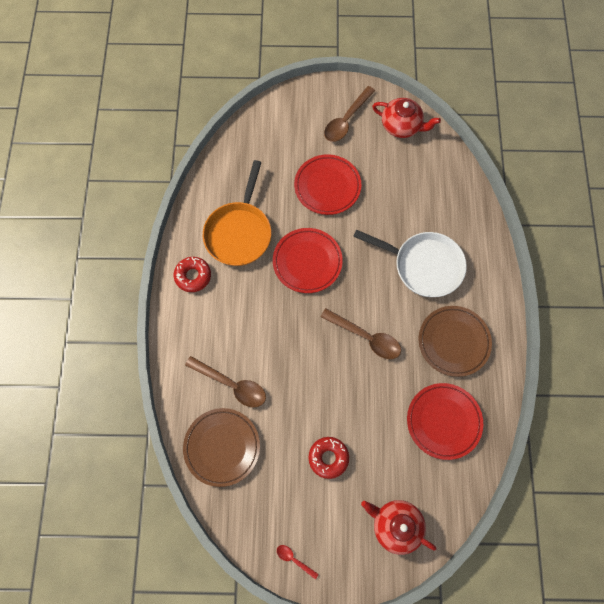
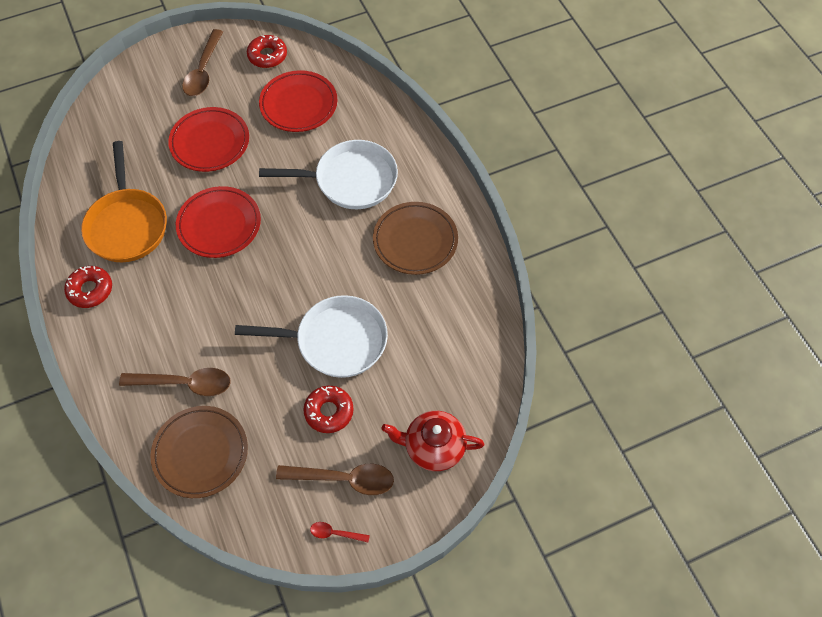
camera: 25 degrees left, 10 degrees down
brown spoon [321,308,401,359] -> brown spoon moved to [276,464,394,495]
red teapot [372,98,441,138] -> red donut [247,35,287,68]
red plate [407,383,483,460] -> red plate moved to [259,70,337,132]
none -> white pan [235,295,388,378]

